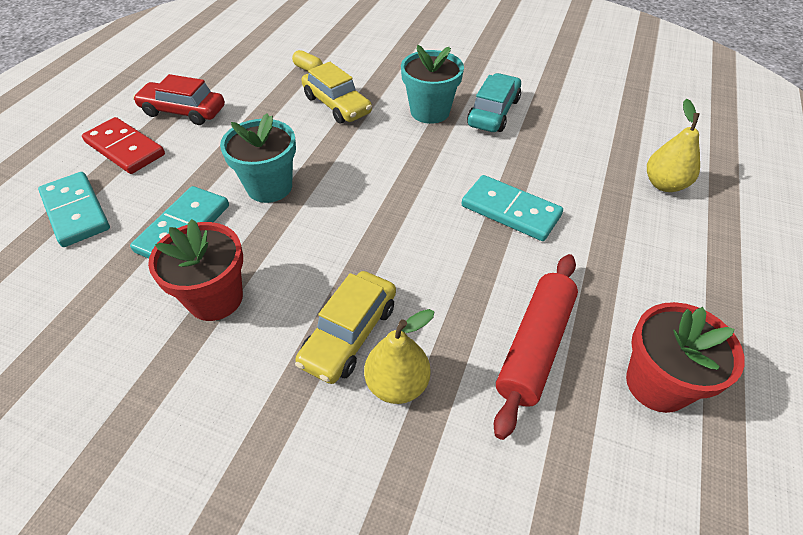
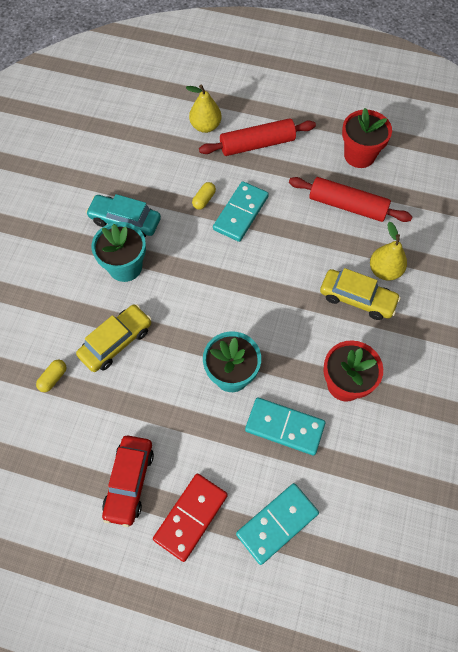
camera: 95 degrees left, 15 degrees up
none -> yellow capsule [192,182,216,210]
none -> red rolling pin [199,118,316,156]

